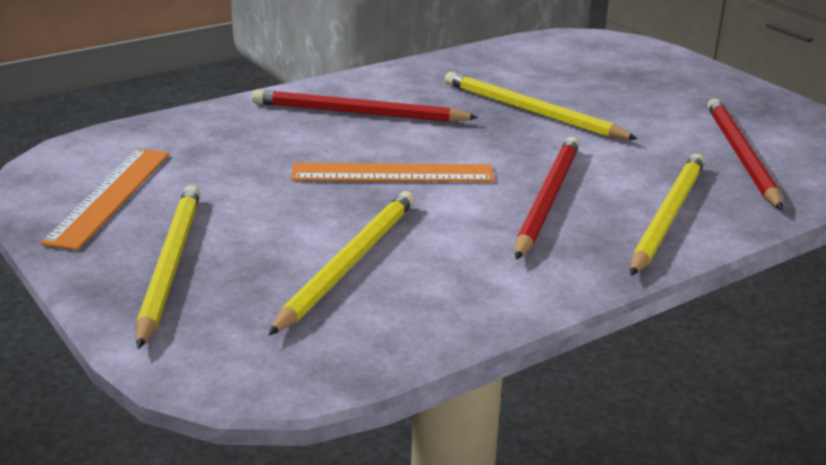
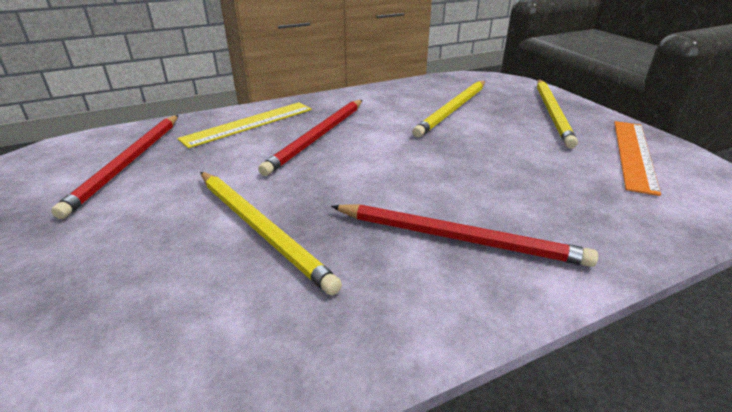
camera: 170 degrees left, 5 degrees up
orange ruler [291,163,495,182] -> none
yellow pencil [630,154,705,276] -> yellow ruler [178,102,312,148]

